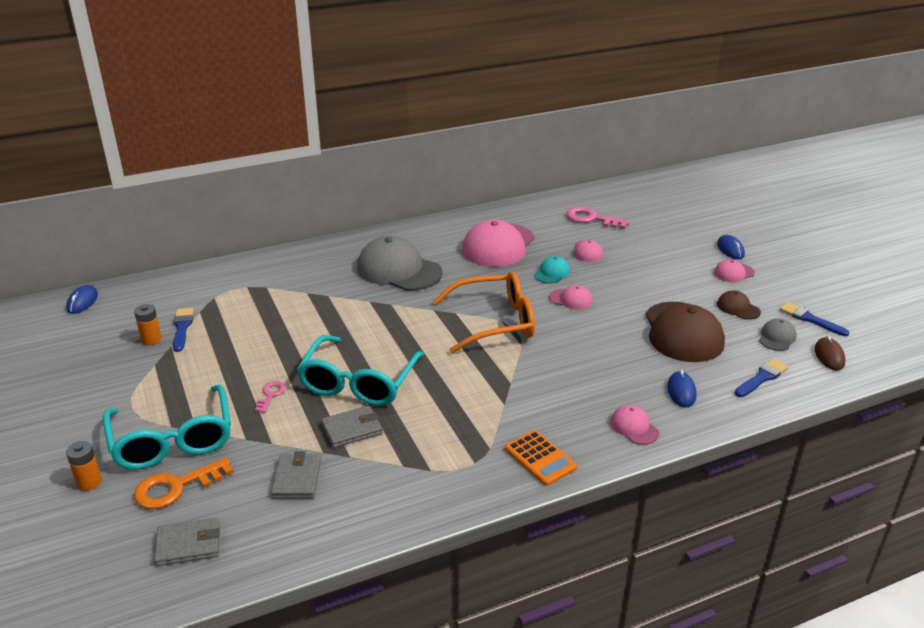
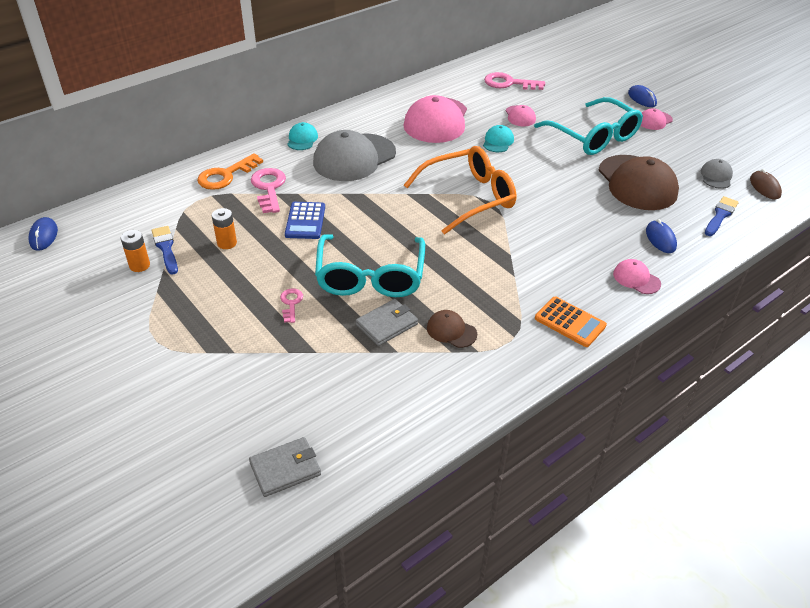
camera: 15 degrees left, 10 degrees up
orange battery [66,441,102,491] -> orange battery moved to [212,208,237,249]
turquoise glasses [103,385,231,470] -> turquoise glasses moved to [534,97,643,155]
orange key [134,457,233,509] -> orange key moved to [197,153,263,190]
grey wallet [271,451,321,499] -> none
grey cap [357,236,442,291] -> grey cap turned 60 degrees counterclockwise [313,130,396,181]
pink cap [549,285,593,310] -> none
brown cap [717,290,761,320] -> brown cap moved to [427,310,477,348]
blue brush [779,302,849,336] -> none
none -> pink key [251,168,286,213]
none -> blue calculator [285,202,325,239]
none -> turquoise cap [287,122,318,150]

